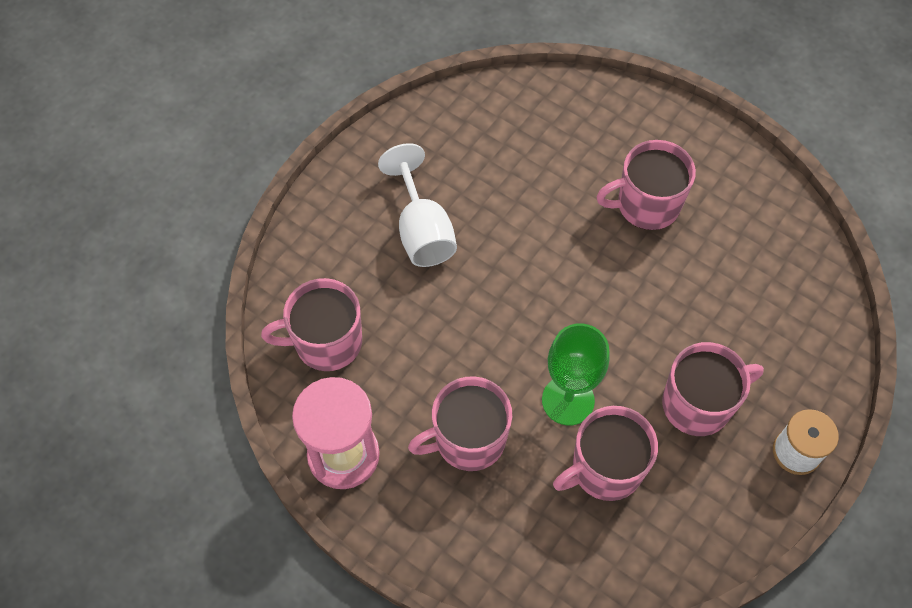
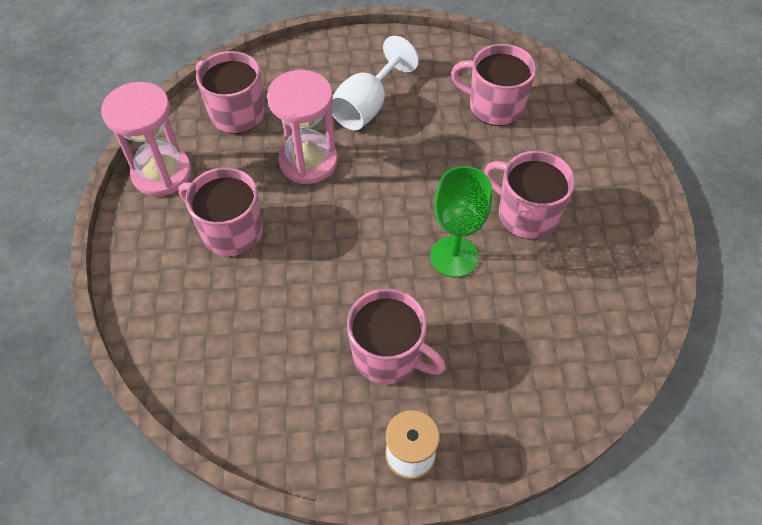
camera: 50 degrees right, 5 degrees down
green goblet [542,323,610,426] -> green goblet moved to [430,166,492,277]
pink mug [553,406,658,501] -> pink mug moved to [451,44,536,126]
none -> pink hourglass [267,70,338,184]

